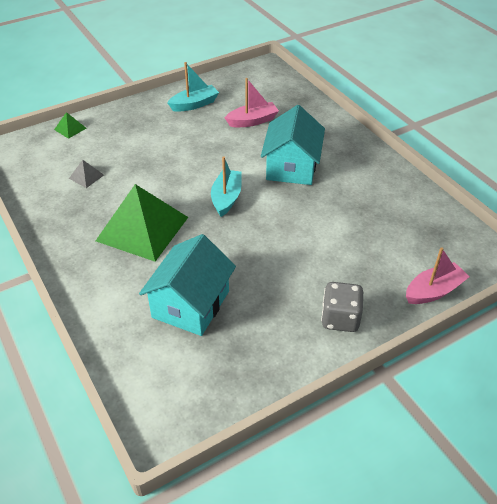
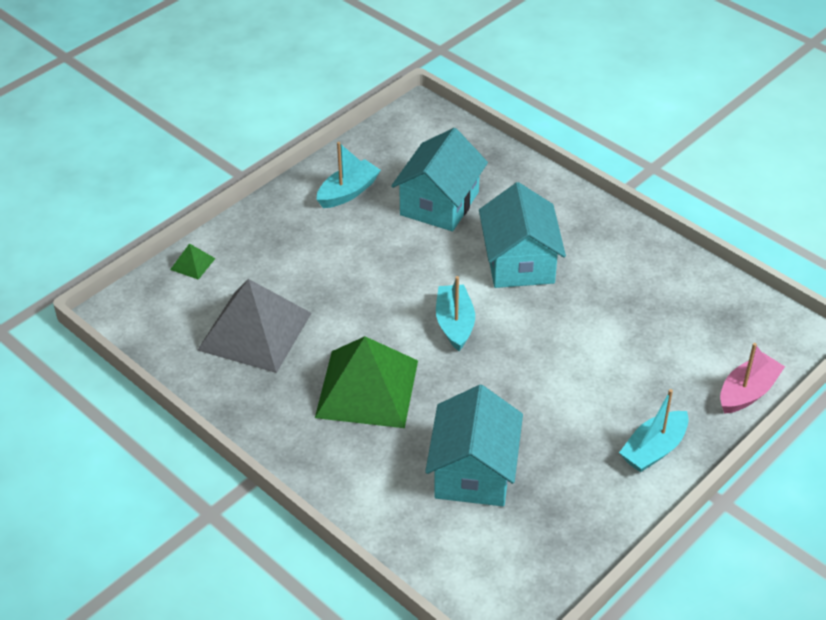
camera: 15 degrees left, 0 degrees up
grey pyramid [69,160,104,188] -> grey pyramid [197,279,312,373], size x2.49
pink boat [225,78,279,127] -> turquoise house [391,128,488,231]
grey dice [321,282,363,332] -> turquoise boat [619,389,689,472]

